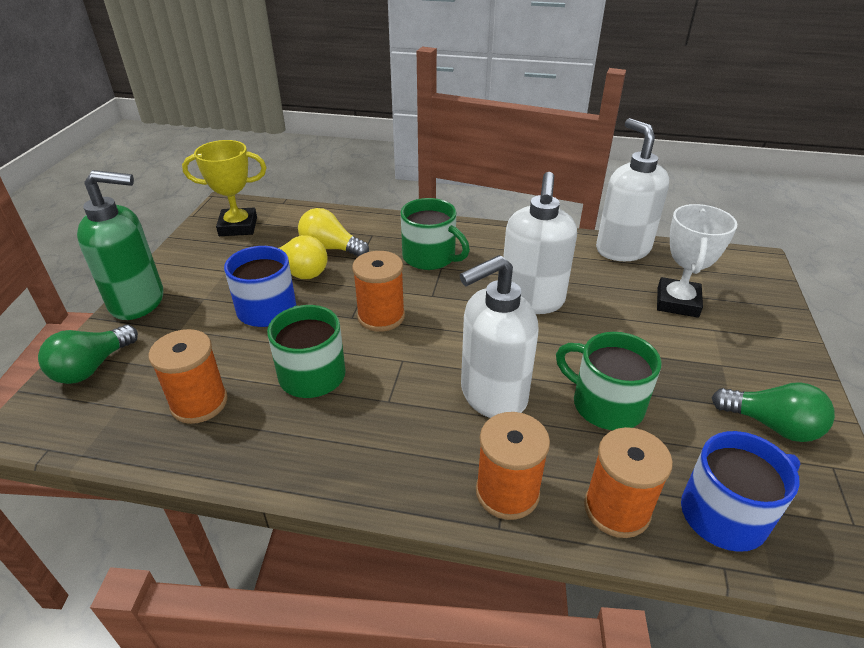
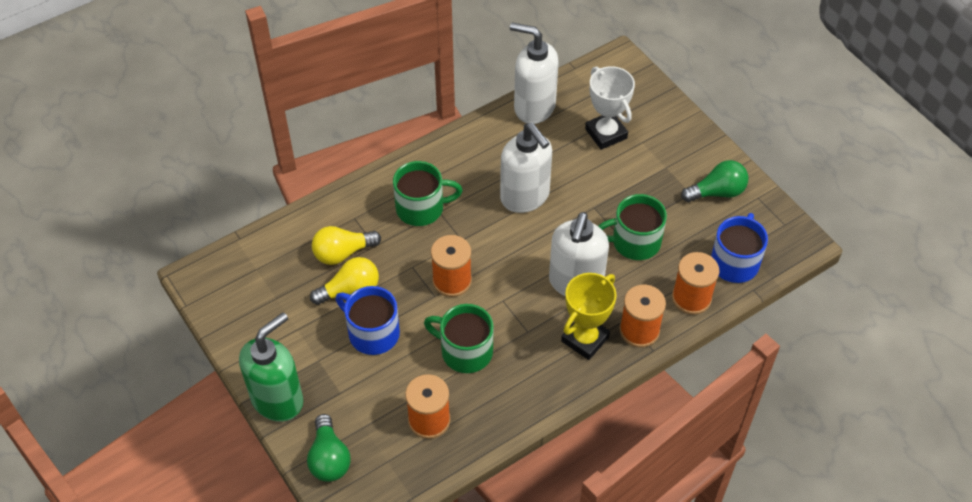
camera: 45 degrees left, 15 degrees up
yellow trophy [182,140,267,236] -> yellow trophy moved to [561,273,617,360]

